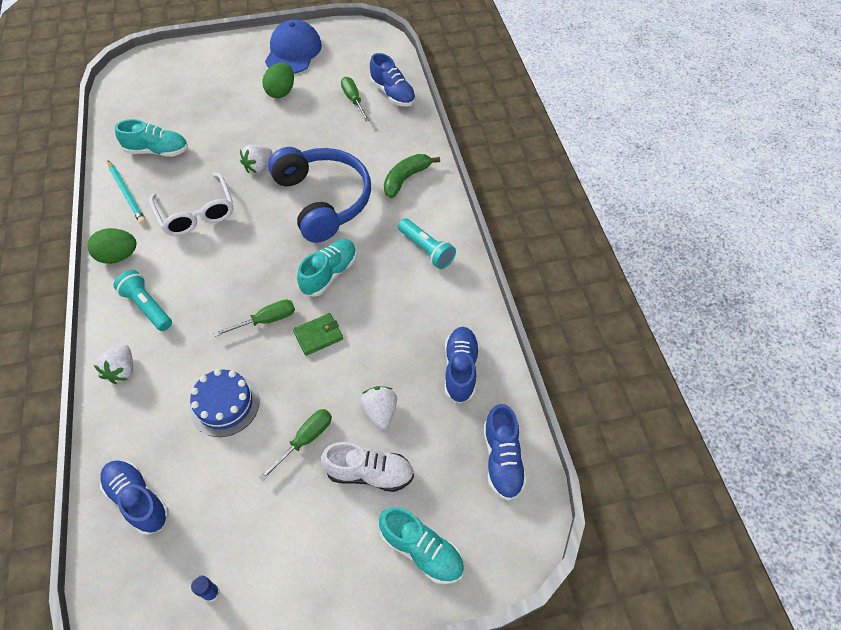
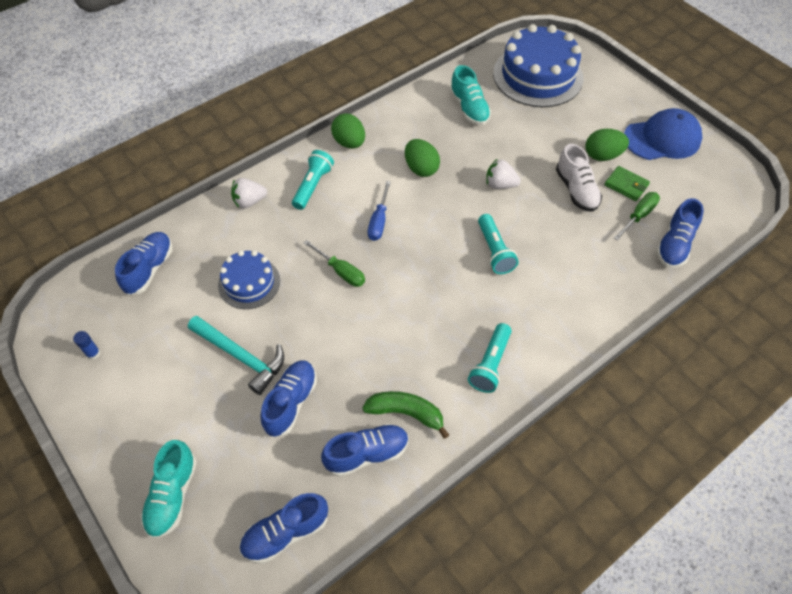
camera: 65 degrees right, 0 degrees up
turquoise pencil [108,160,146,225] -> none
white glasses [149,173,233,236] -> green egg [405,139,440,177]
green screwdriver [259,409,332,481] -> turquoise hammer [188,316,284,395]
blue headphones [268,147,371,243] -> turquoise flashlight [478,214,519,274]
green wallet [293,313,343,356] -> green wallet moved to [604,166,650,201]
turquoise shoe [297,239,357,297] -> none
white shoe [321,442,414,492] -> white shoe moved to [556,144,602,212]
white strawberry [360,386,397,430] -> blue shoe [260,360,317,437]
green banana [384,154,440,198] -> green banana moved to [362,391,449,439]
none -> blue screwdriver [368,181,391,241]
none -> blue cake [493,24,584,107]

